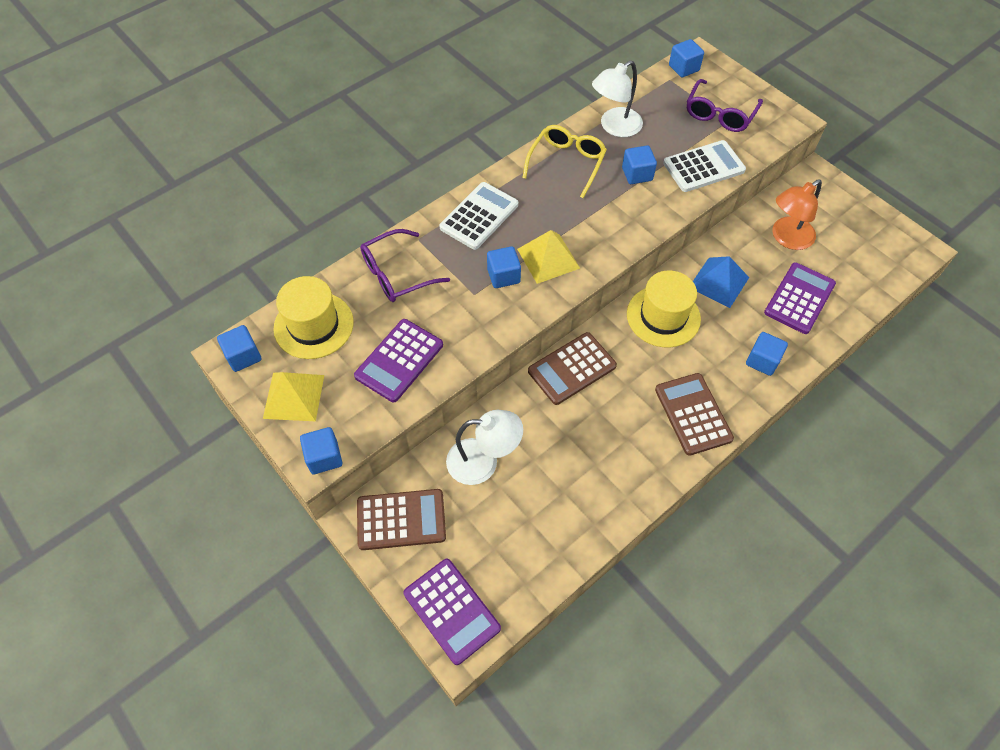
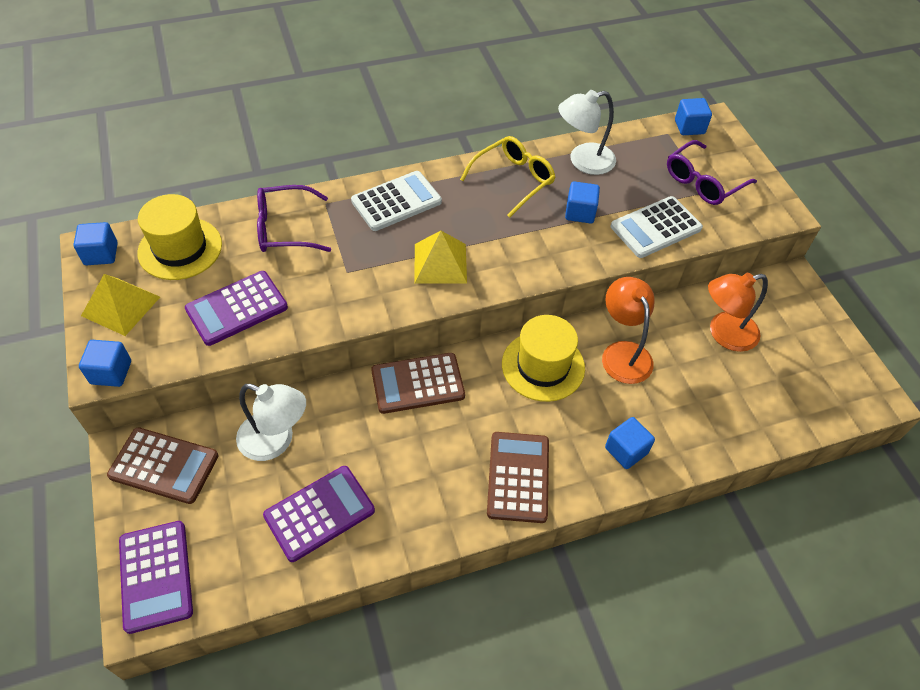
camera: 20 degrees right, 5 degrees down
blue cube [487,246,521,288] -> none
white calculator [663,140,746,192] -> white calculator turned 150 degrees clockwise [611,196,703,258]
blue pyramid [693,256,749,308] -> orange lamp [602,277,655,384]
purple calculator [764,262,836,334] -> purple calculator moved to [263,466,375,562]

